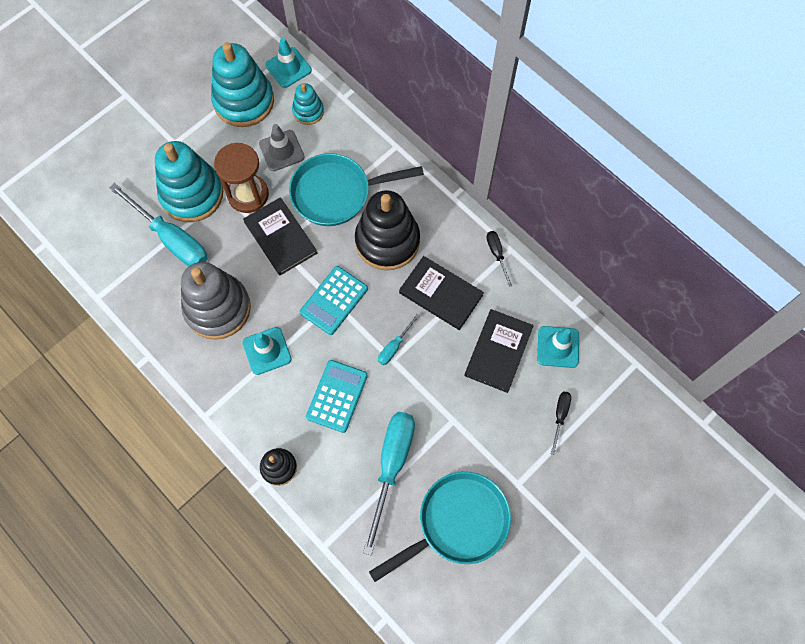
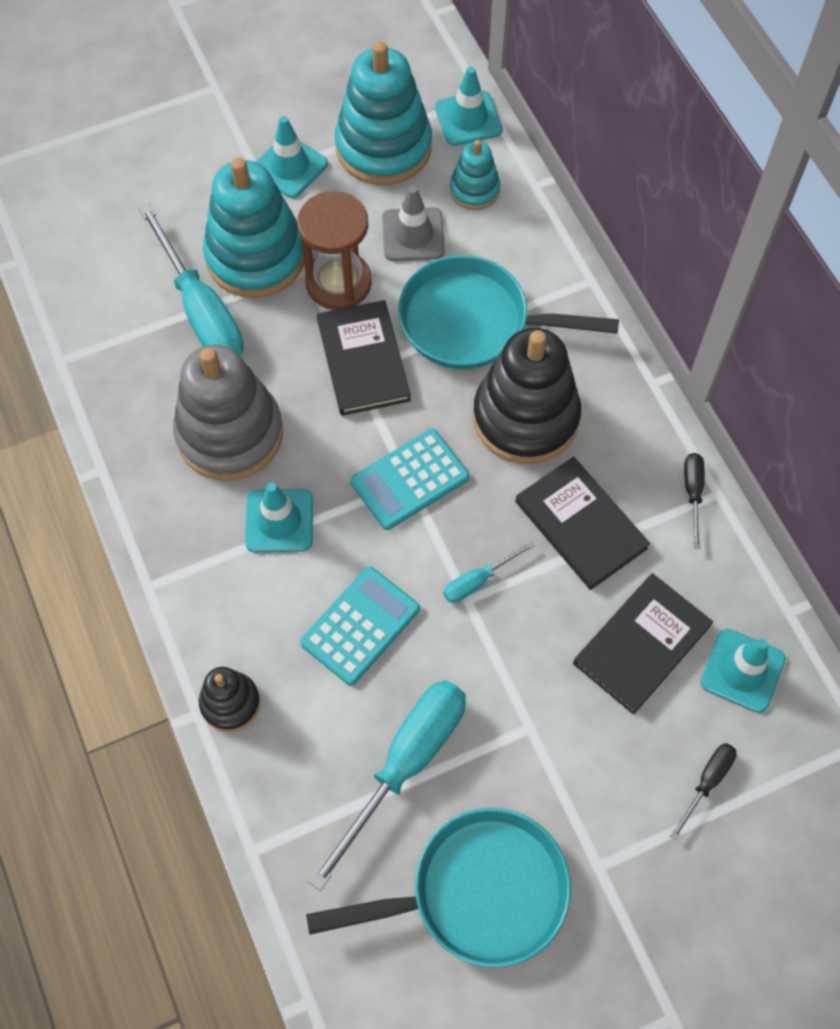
camera: 20 degrees right, 5 degrees down
none -> turquoise traffic cone [256,116,328,198]

